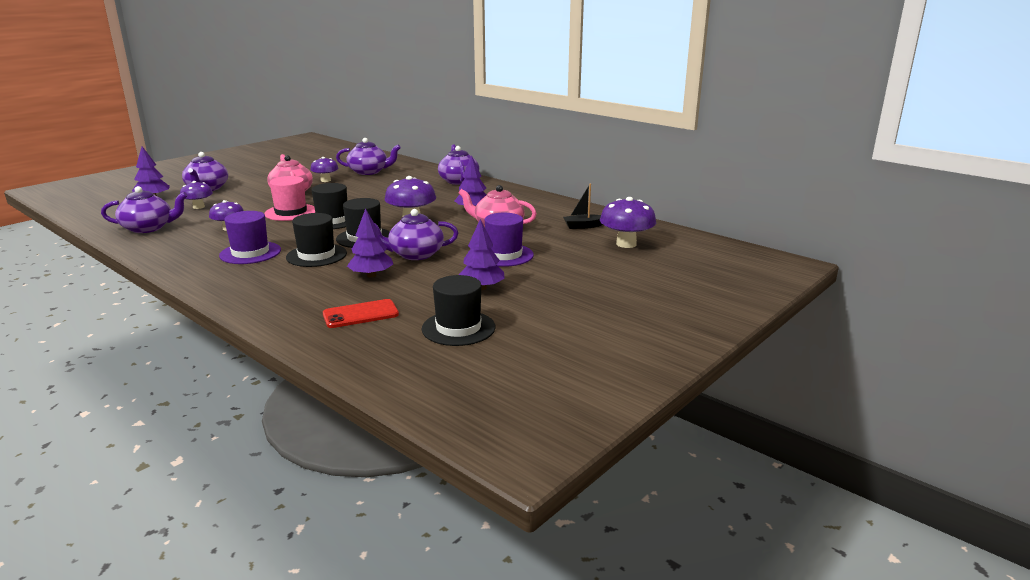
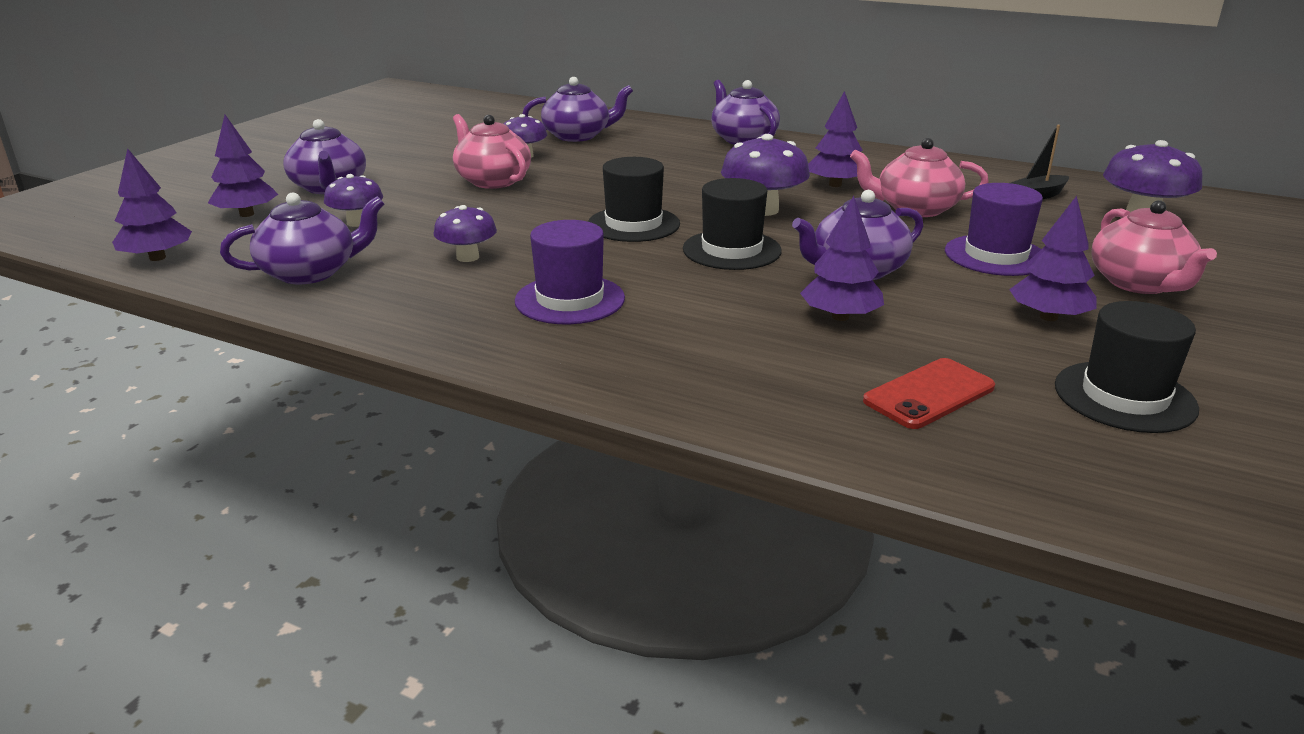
camera: 15 degrees left, 5 degrees up
pink hat [265,176,315,221] -> none
black hat [286,213,347,267] -> none
none -> purple tree [112,148,192,261]
none -> pink teapot [1091,200,1217,294]

